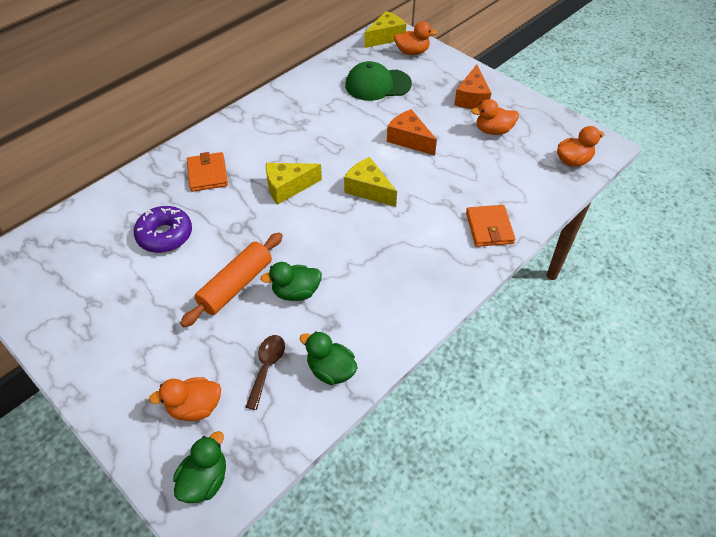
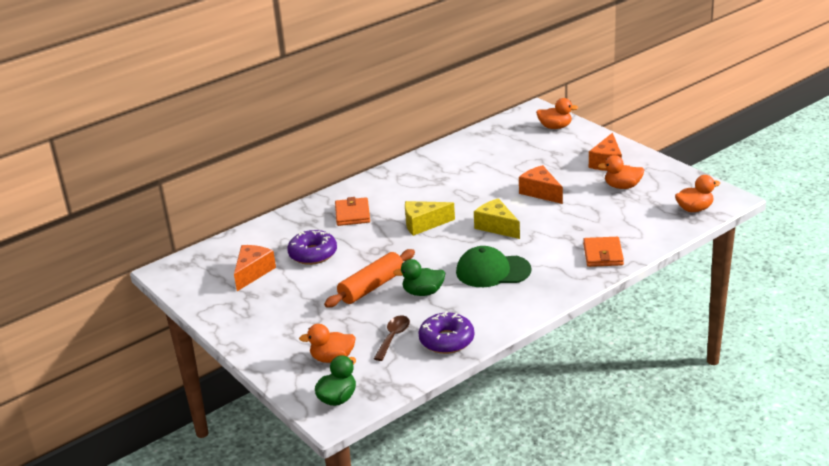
camera: 10 degrees right, 20 degrees down
green duck [299,331,357,385] -> purple donut [418,311,474,354]
green cap [345,61,412,101] -> green cap moved to [456,246,531,287]
yellow cheese [364,11,406,48] -> none
none -> orange cheese [234,245,276,291]

